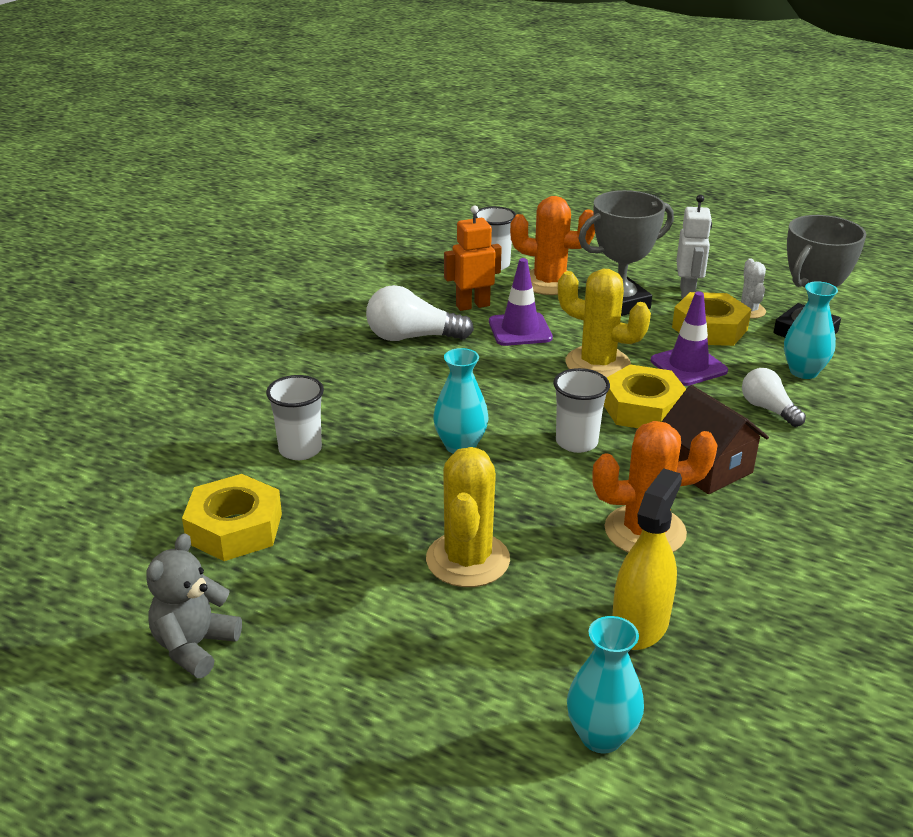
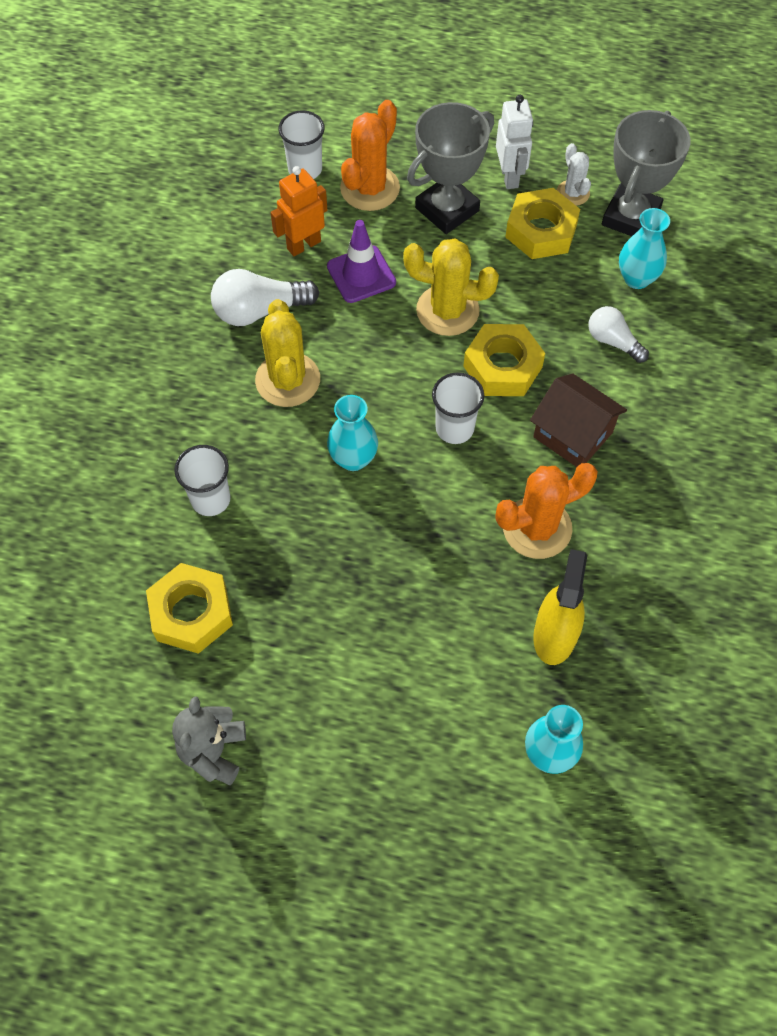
camera: 15 degrees left, 30 degrees up
yellow cactus [426,447,510,587] -> yellow cactus moved to [255,299,320,407]
orange cactus [510,196,595,295] -> orange cactus turned 60 degrees counterclockwise [340,100,400,211]
purple traffic cone [651,291,728,386] -> none

